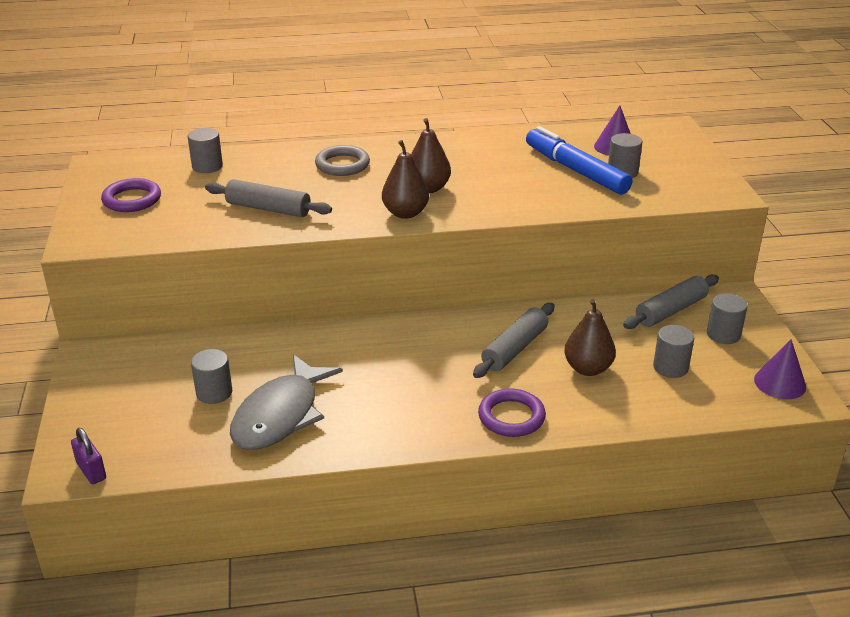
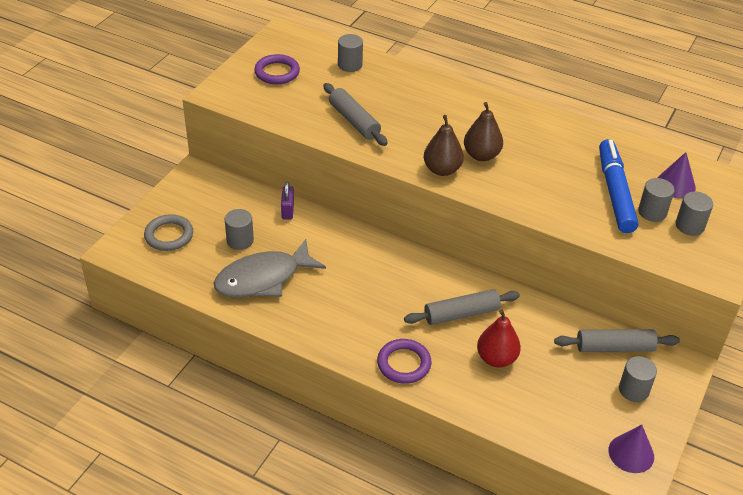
camera: 35 degrees right, 10 degrees up
purple padlock [71,428,106,484] -> purple padlock moved to [281,181,294,220]
grey ring [315,145,370,176] -> grey ring moved to [144,214,193,251]
brown pear [564,299,616,376] -> red pear [477,309,521,367]
grey cylinder [653,325,694,378] -> grey cylinder moved to [676,192,713,236]

